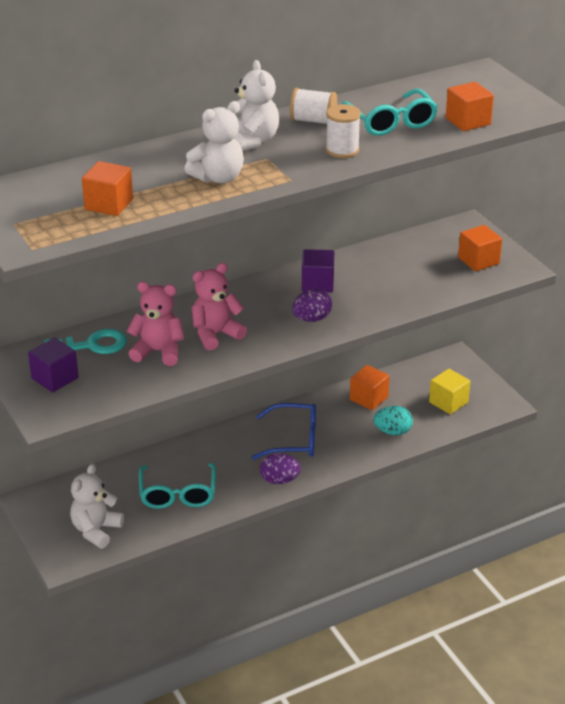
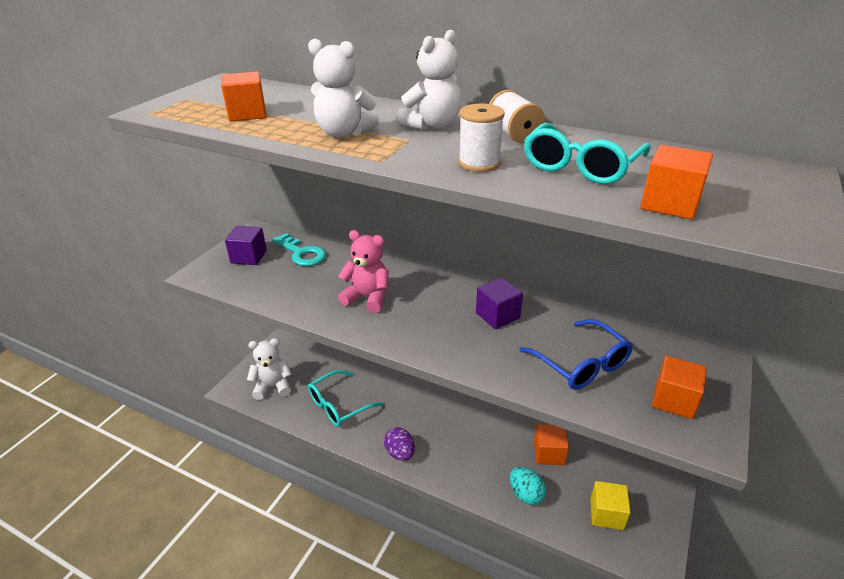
camera: 55 degrees right, 0 degrees up
pink teddy bear [127,282,184,366] -> none
blue glasses [251,403,316,460] -> blue glasses moved to [519,319,633,390]
purple egg [292,289,332,322] -> none

